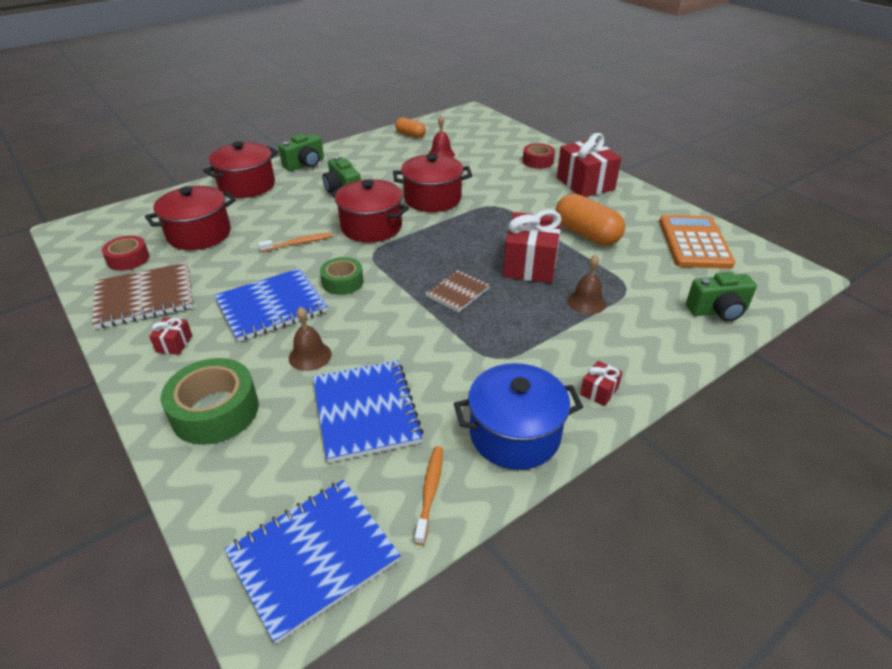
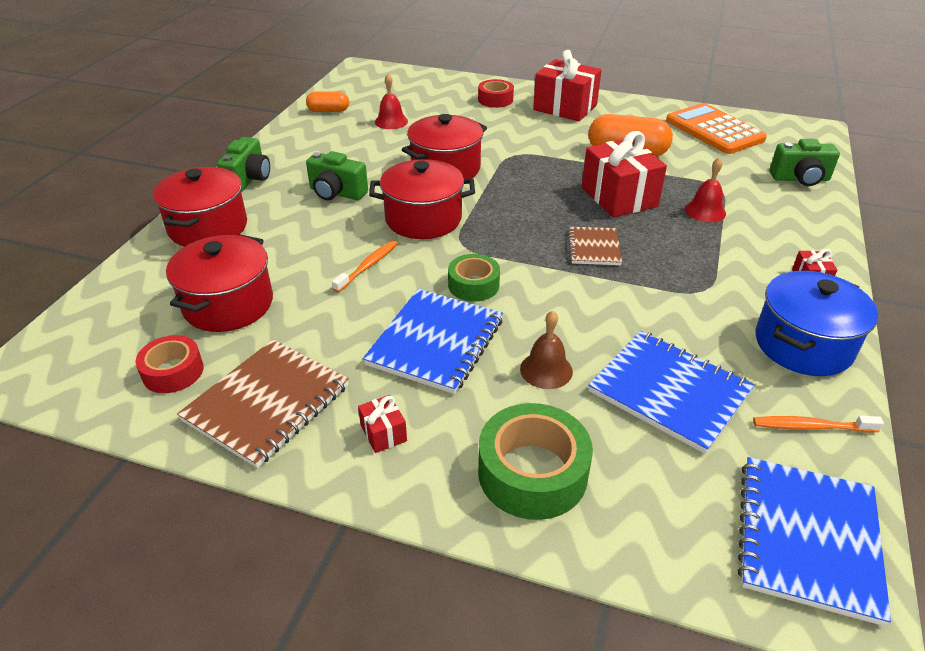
camera: 35 degrees left, 0 degrees up
orange toothbrush [415,446,443,545] -> orange toothbrush turned 60 degrees counterclockwise [753,416,884,433]
brown bell [567,255,606,314] -> red bell [685,158,726,222]
green camera [686,272,757,322] -> green camera turned 45 degrees clockwise [770,139,840,186]

